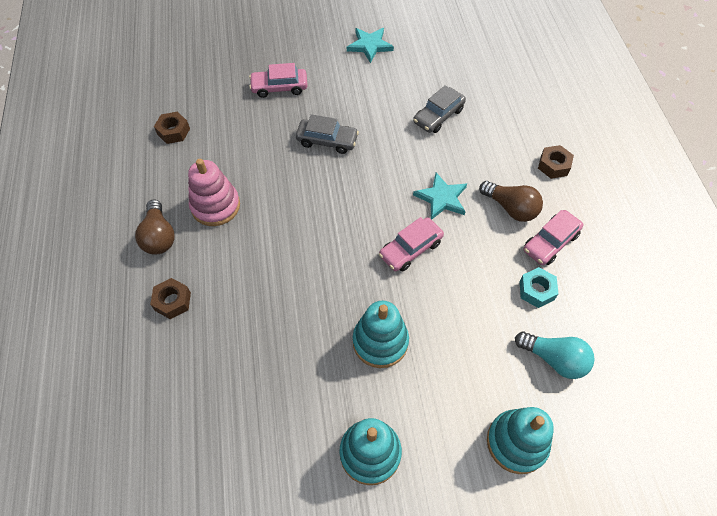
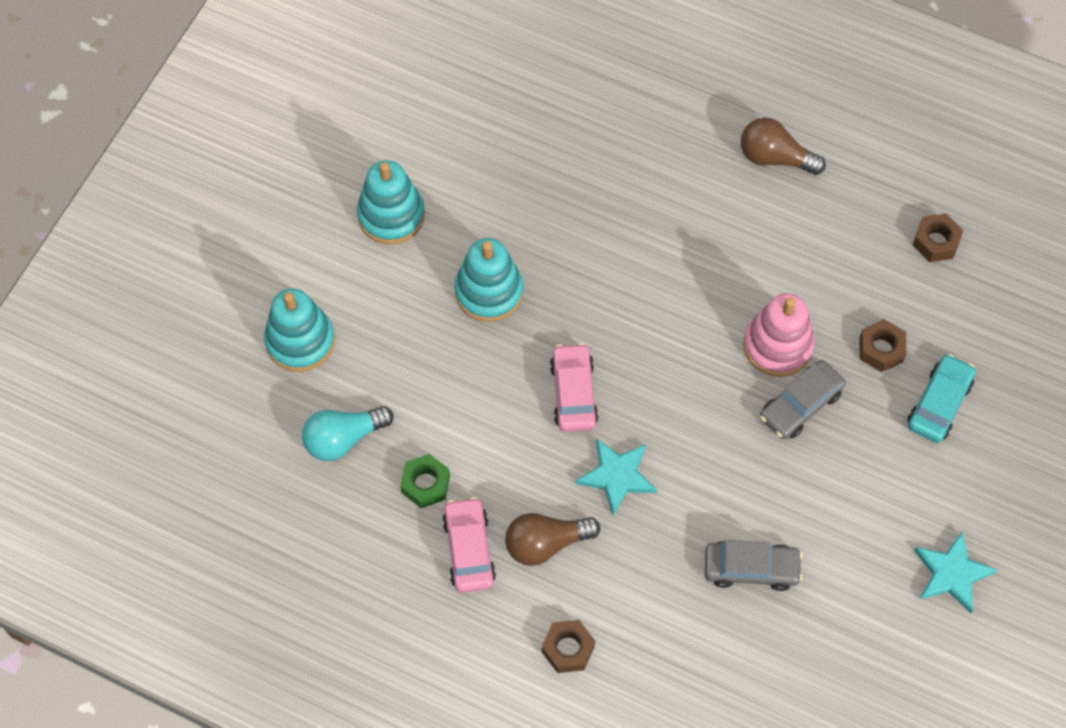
camera: 125 degrees right, 5 degrees up
brown nut [150,278,191,319] -> brown nut moved to [860,319,906,372]
pink stacking toy [188,159,240,226] -> pink stacking toy moved to [744,293,814,377]
pink car [249,63,308,98] -> turquoise car [907,354,976,443]
grey car [413,85,466,133] -> grey car turned 105 degrees clockwise [705,540,802,591]
turquoise nut [519,267,558,308] -> green nut [400,454,450,508]

